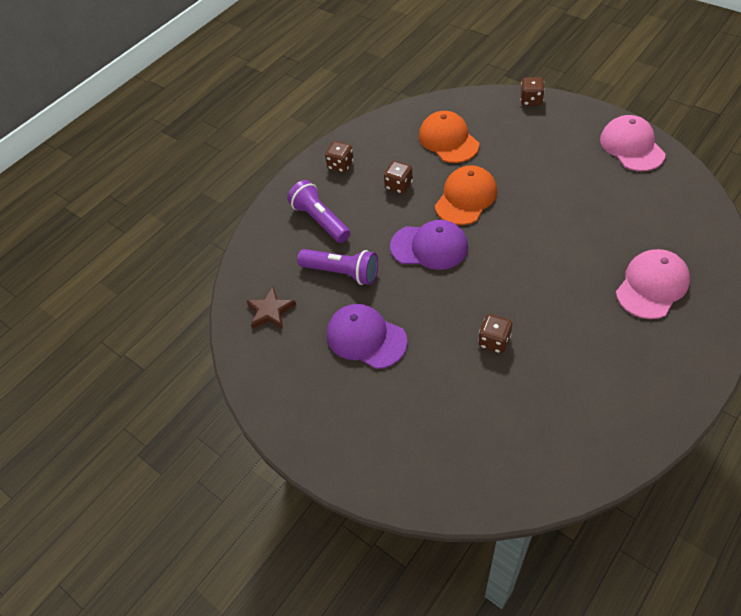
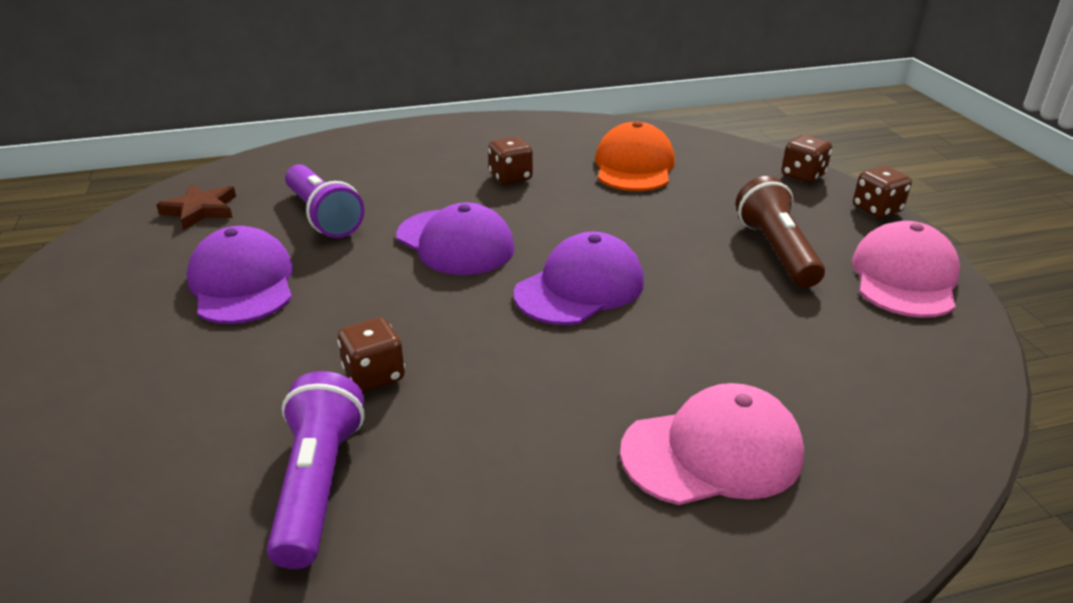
camera: 30 degrees right, 20 degrees down
purple flashlight [287,180,350,243] -> purple flashlight moved to [267,371,365,569]
brown dice [325,141,354,173] -> brown dice moved to [853,166,912,218]
orange cap [435,165,497,225] -> none
none -> purple cap [514,232,644,325]
none -> brown flashlight [736,176,825,288]

